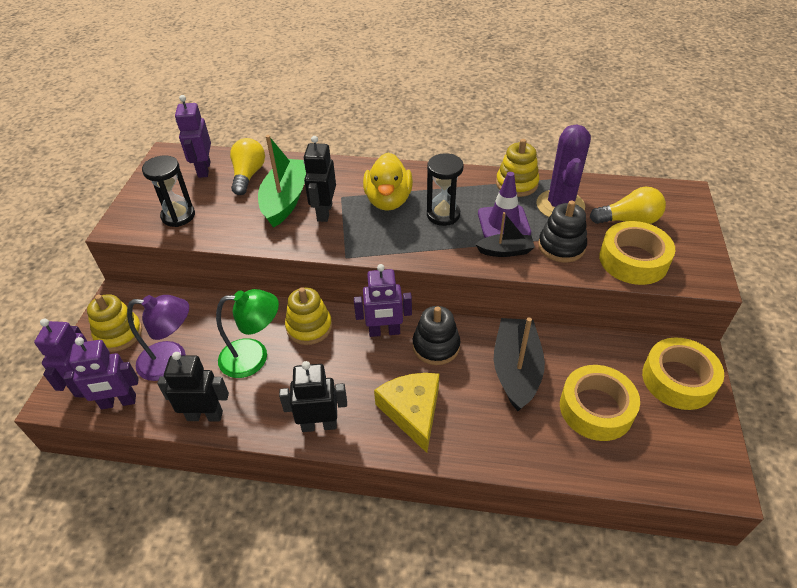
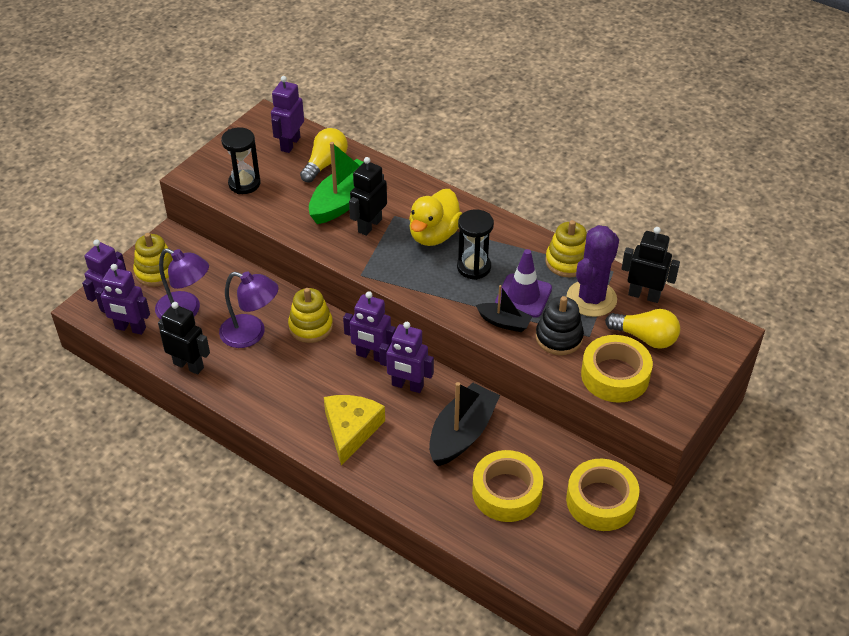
camera: 25 degrees right, 0 degrees up
green lamp [216,289,279,378] -> purple lamp [219,271,279,348]
black robot [279,361,347,432] -> black robot moved to [621,227,680,303]
black stacking toy [413,306,461,365] -> purple robot [379,322,434,393]

